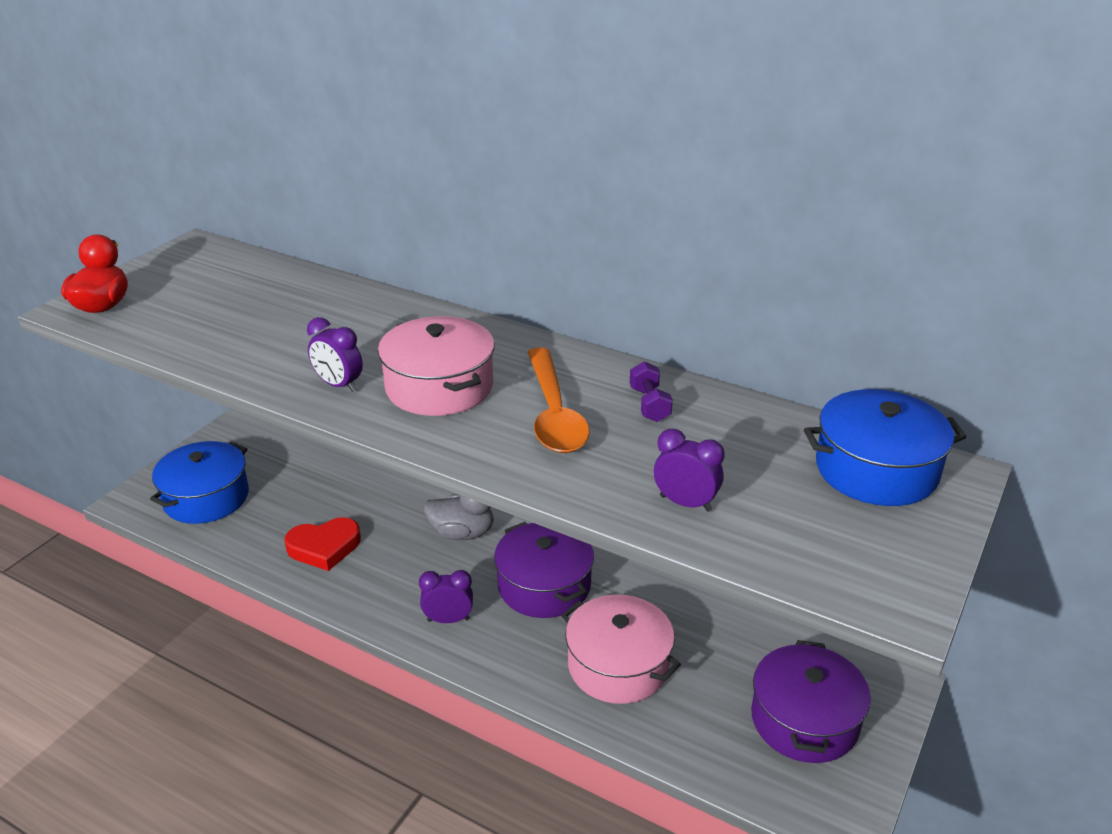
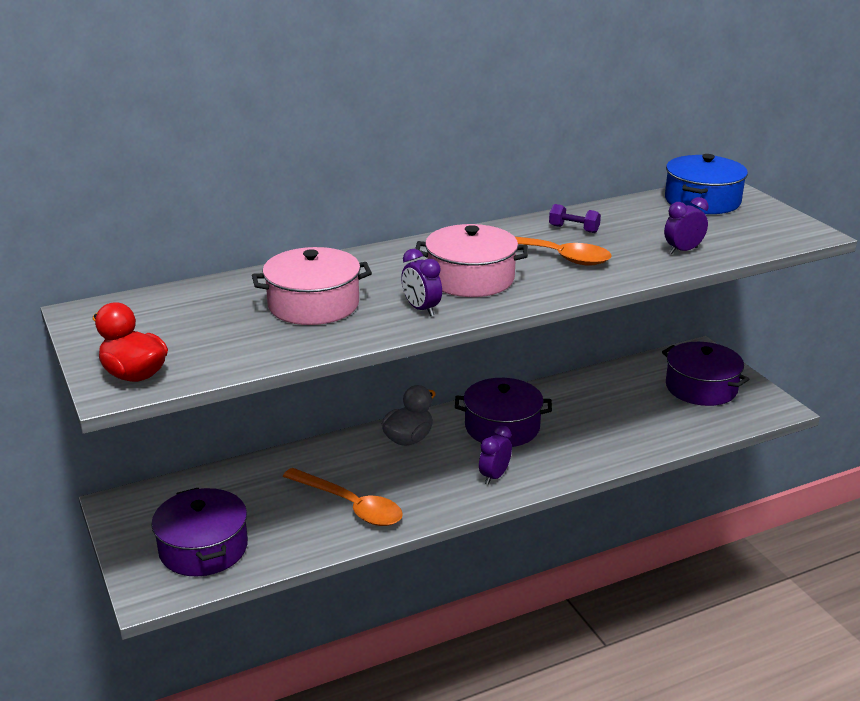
camera: 55 degrees left, 5 degrees down
blue pot [150,441,249,524] -> purple pot [152,488,248,577]
red heart [284,517,361,571] -> orange spoon [283,468,403,526]
purple clock [307,317,363,392] -> purple clock turned 75 degrees clockwise [401,249,442,316]
pink pot [561,595,681,704] -> pink pot moved to [252,247,372,325]

